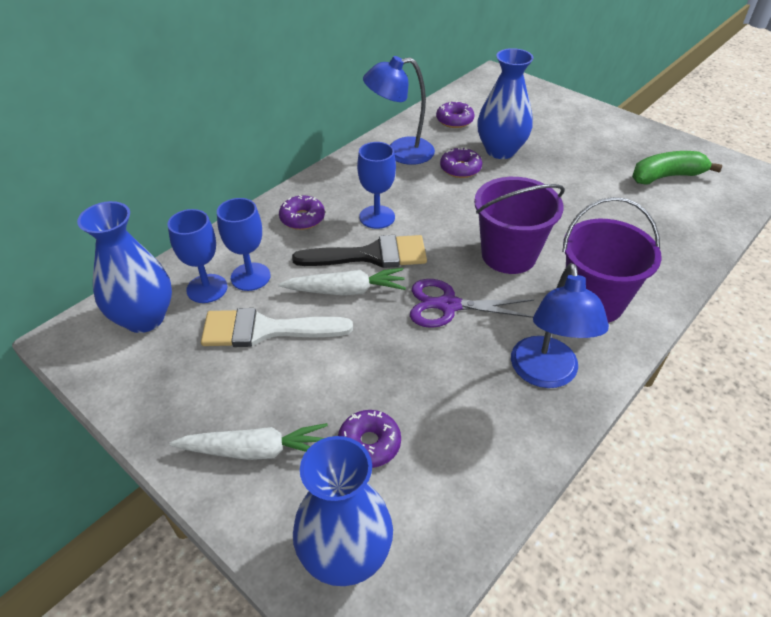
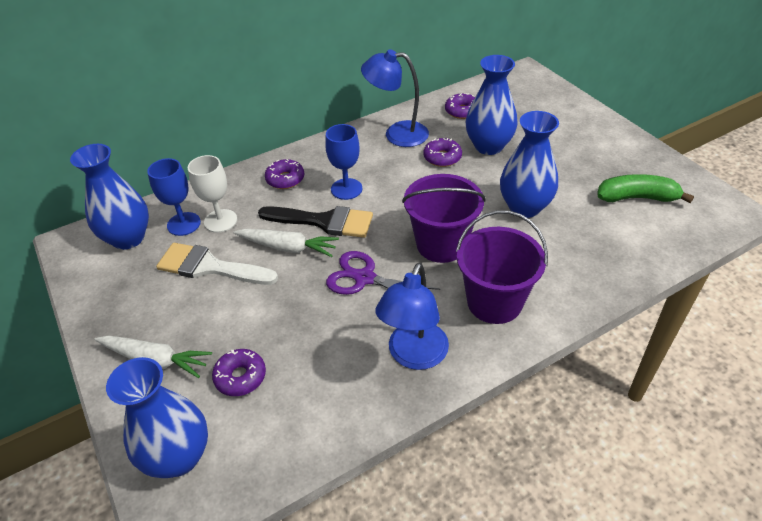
camera: 20 degrees right, 0 degrees up
blue goblet [217,198,271,291] -> white goblet [188,155,237,233]
none -> blue vase [500,111,559,218]

